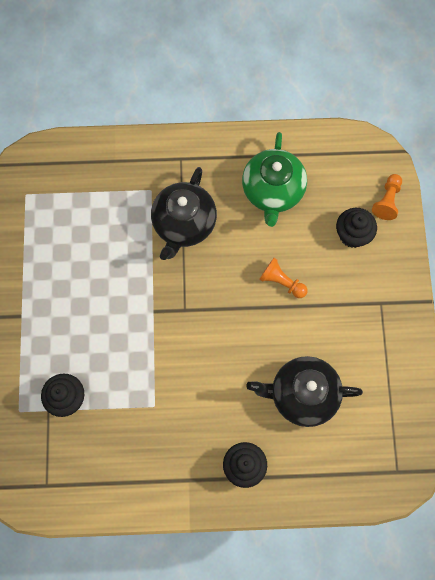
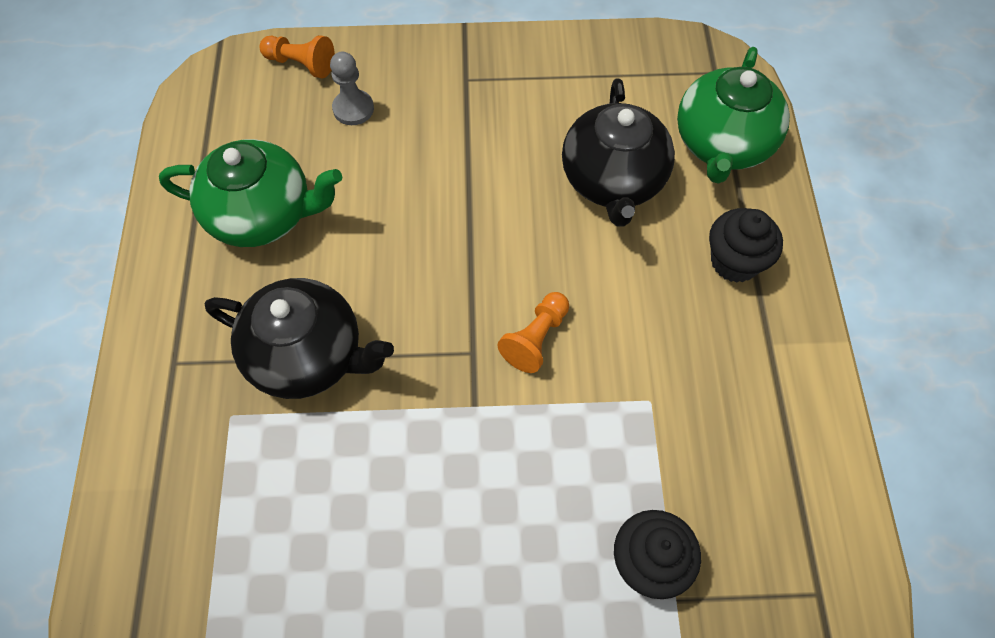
camera: 90 degrees left, 10 degrees down
orange pawn [259,258,308,298] -> orange pawn moved to [497,292,569,373]
black cupcake [336,208,377,248] -> grey pawn [330,52,374,125]
none -> green teapot [677,47,790,184]

